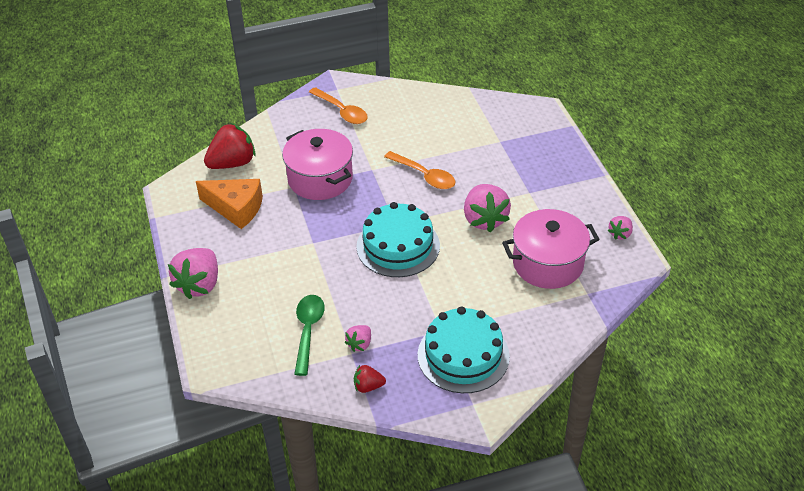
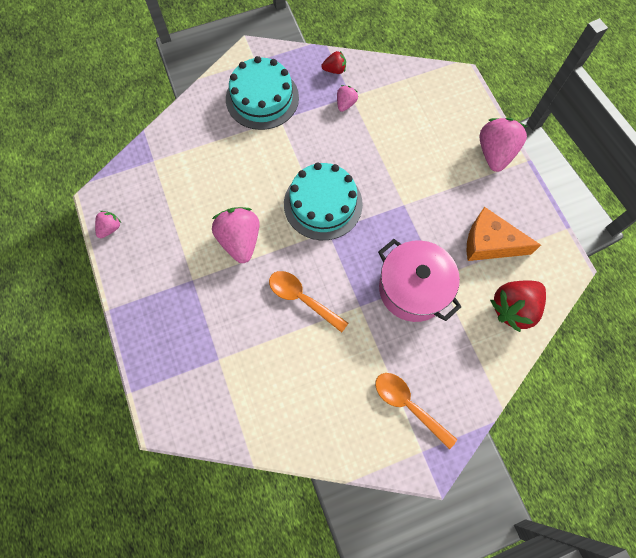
camera: 175 degrees right, 25 degrees up
green spoon [294,295,325,376] -> none
pink pot [502,209,600,289] -> none

